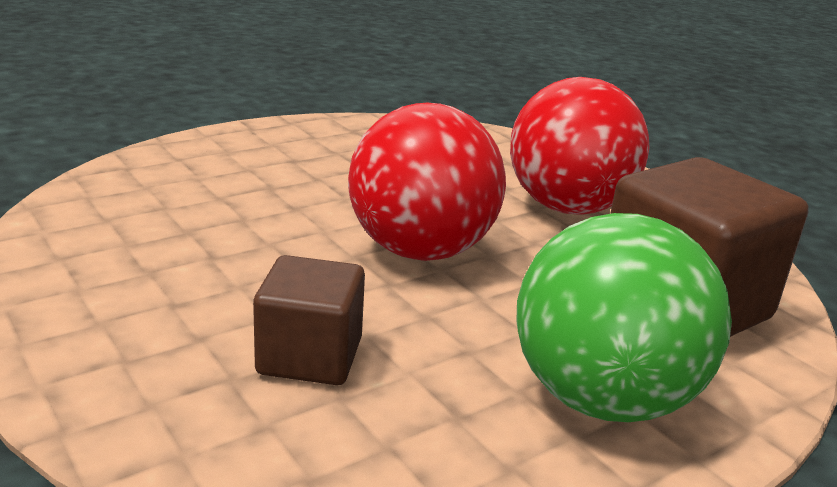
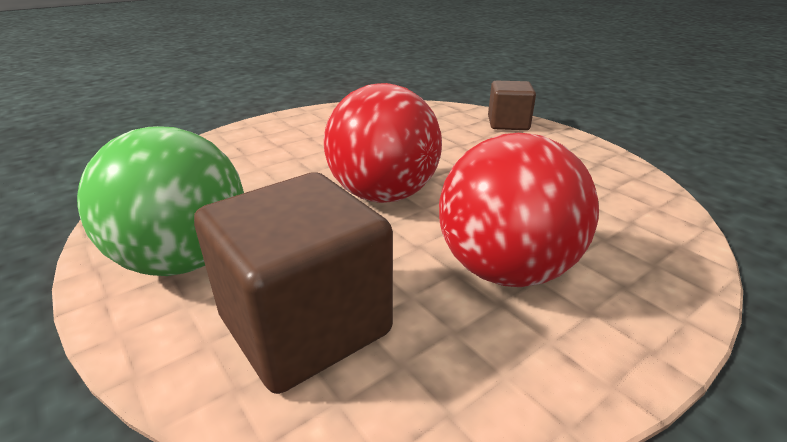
camera: 90 degrees right, 5 degrees up
brown cube [253,255,365,385] -> brown cube moved to [488,81,536,130]

